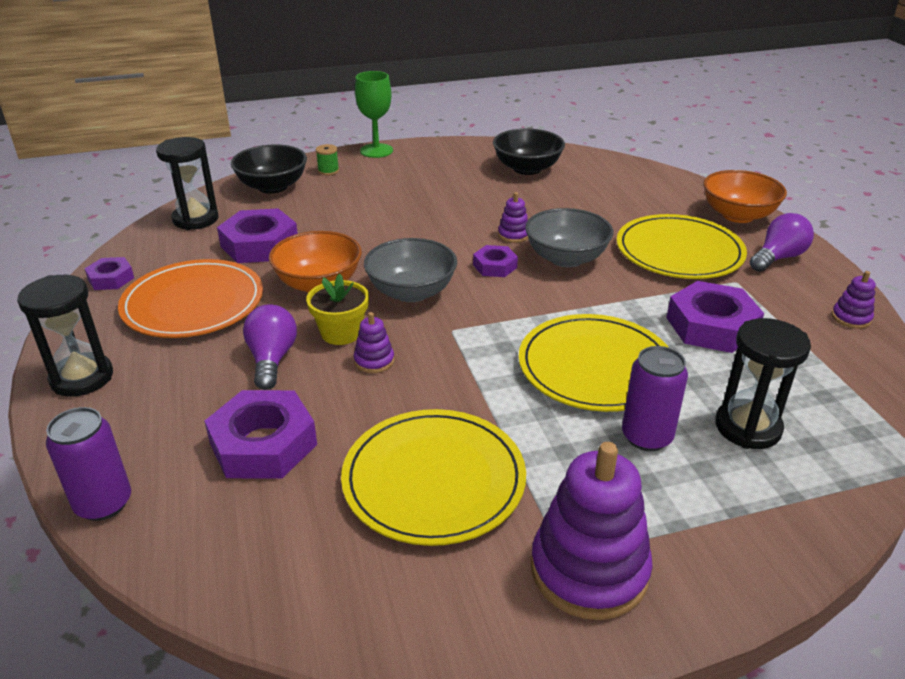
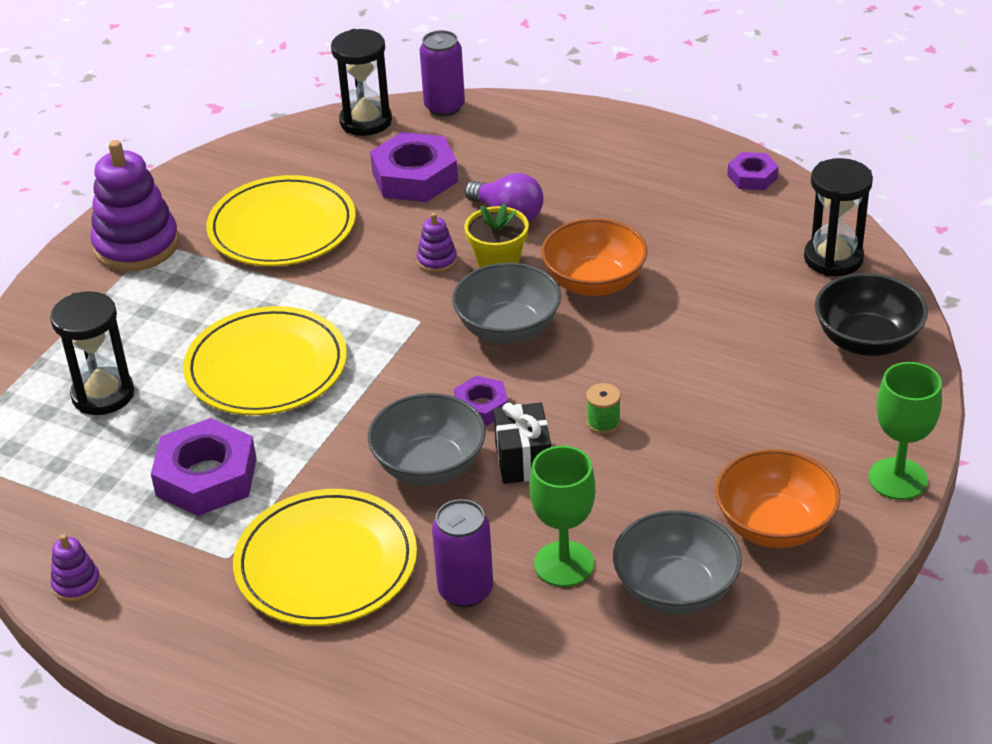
camera: 135 degrees right, 5 degrees up
black hourglass [17,275,113,397] -> black hourglass moved to [331,29,392,136]
orange plate [118,259,263,338] -> none
purple nut [217,208,298,263] -> none
green spool [316,144,339,176] -> green spool moved to [586,383,621,434]
black bowl [493,128,565,175] -> grey bowl [613,510,742,615]
purple stacking toy [498,192,528,243] -> black gift [493,402,551,484]
purple can [622,346,688,451] -> purple can moved to [432,499,493,607]
orange bowl [703,170,787,223] -> orange bowl moved to [715,449,840,548]
purple light bulb [750,213,814,272] -> none
none -> green goblet [530,446,595,587]

